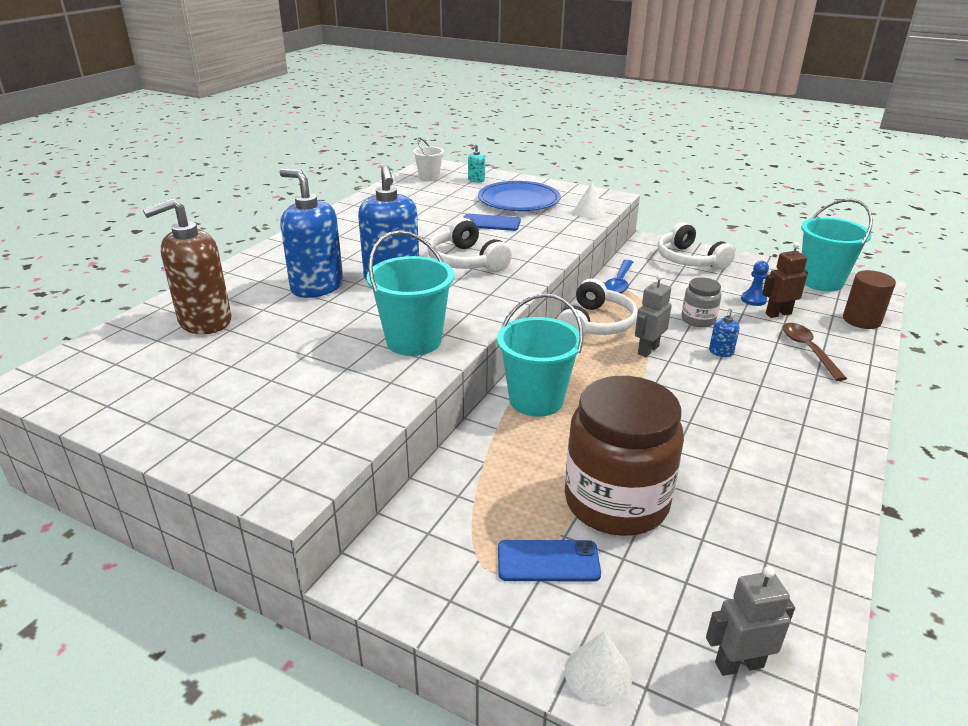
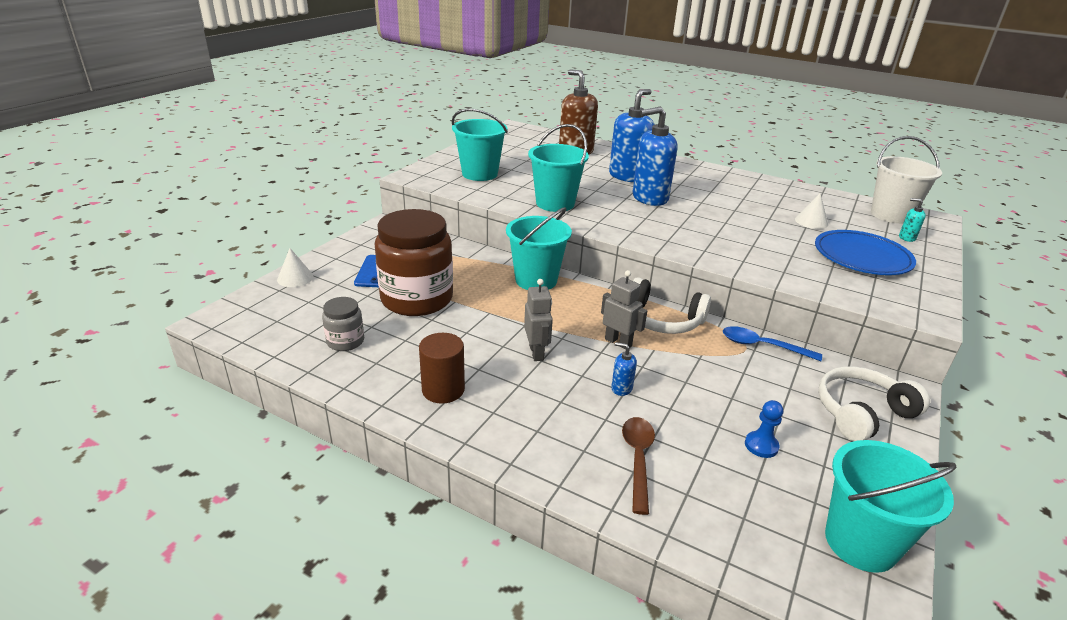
camera: 90 degrees right, 0 degrees up
white bucket [413,137,444,181] -> white bucket [871,136,942,224], size x1.76
white headphones [427,218,512,272] -> none
blue phone [463,214,521,231] -> none
white cone [573,182,605,218] -> white cone moved to [795,193,828,229]
grey jar [681,277,722,327] -> grey jar moved to [322,297,364,351]
grey robot [706,566,795,676] -> grey robot moved to [524,279,553,361]
brown robot [762,242,808,318] -> none
brown spoon [782,323,847,381] -> brown spoon turned 75 degrees counterclockwise [622,417,655,515]
brown cylinder [843,270,896,329] -> brown cylinder moved to [419,333,465,404]
none -> turquoise bucket [452,109,508,181]

